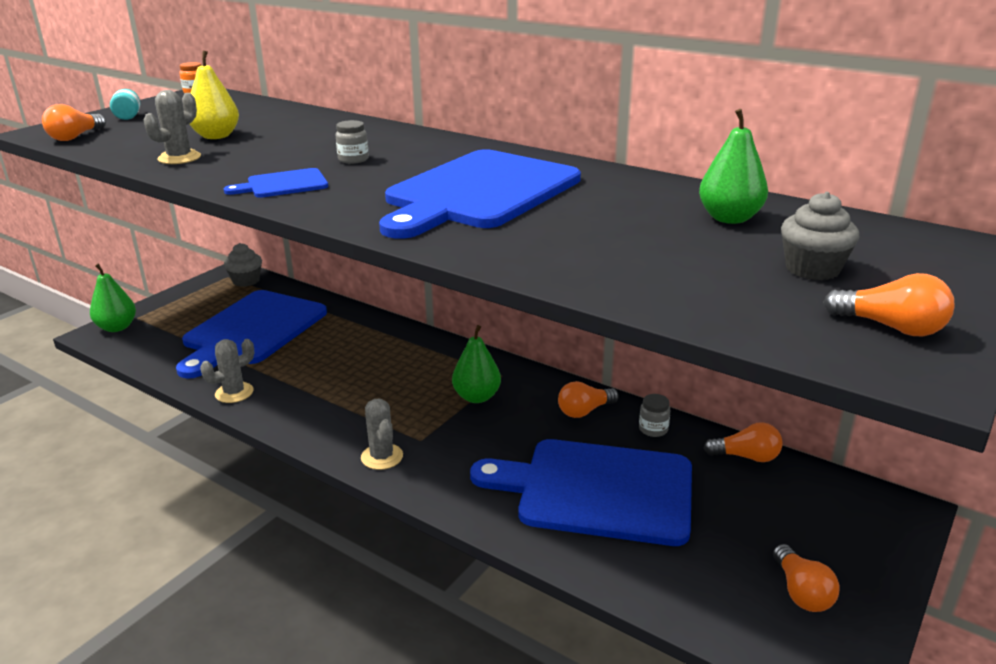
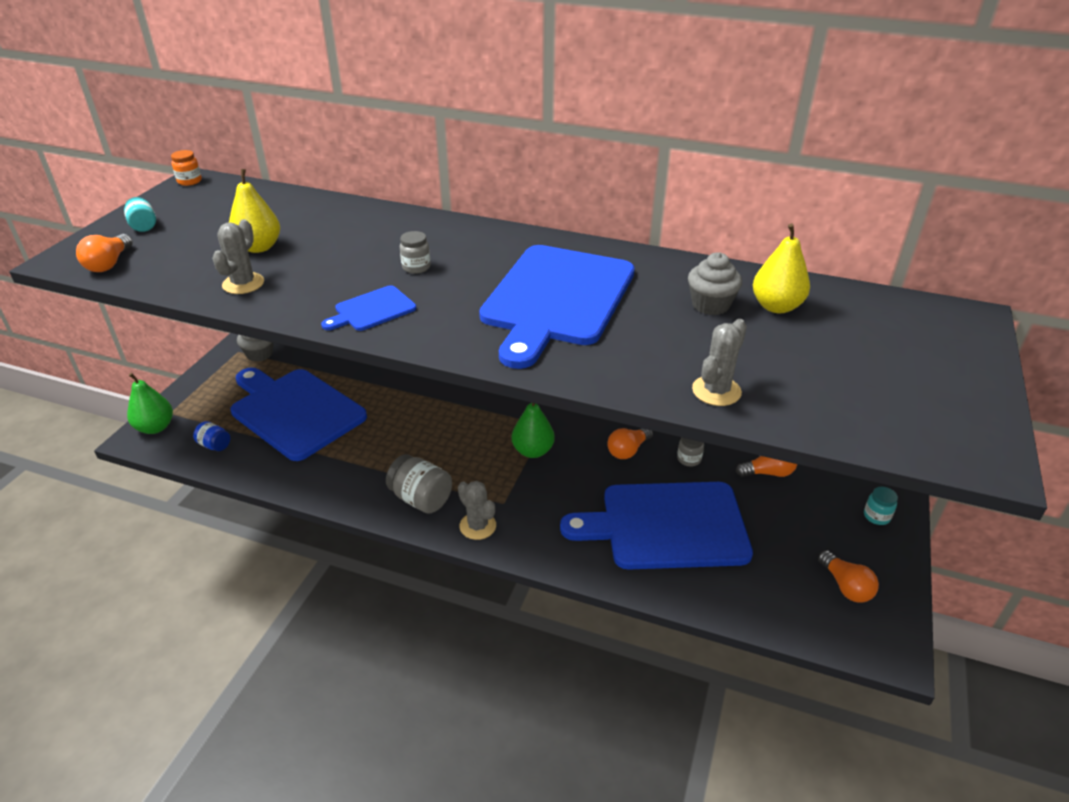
camera: 15 degrees left, 10 degrees up
blue cutting board [176,290,327,379] -> blue cutting board turned 120 degrees clockwise [231,368,367,461]
grey cactus [200,339,254,403] -> grey cactus moved to [692,319,747,406]
green pear [699,109,768,224] -> yellow pear [753,224,810,313]
grey cupcake [781,192,859,280] -> grey cupcake moved to [688,252,742,315]
orange light bulb [823,273,955,336] -> none
none -> blue jar [193,421,230,451]
none -> grey jar [386,454,452,514]
none -> turquoise jar [864,487,898,525]

